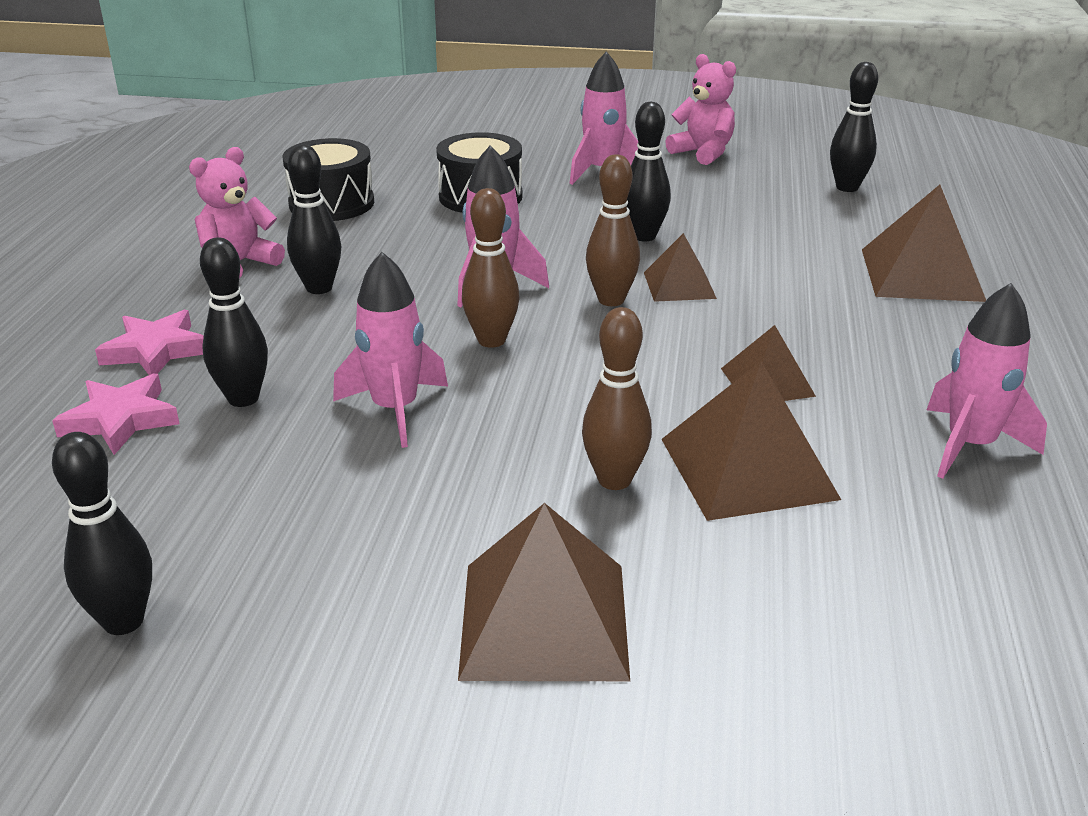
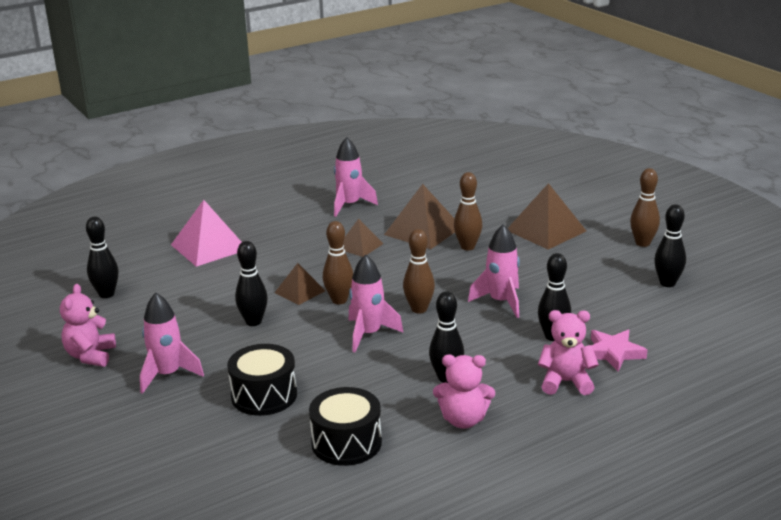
camera: 130 degrees left, 5 degrees down
pink star [95,310,204,375] -> pink teddy bear [538,310,599,395]
brown pyramid [862,185,986,302] -> pink pyramid [171,200,242,267]
none -> brown bowling pin [630,168,660,247]

